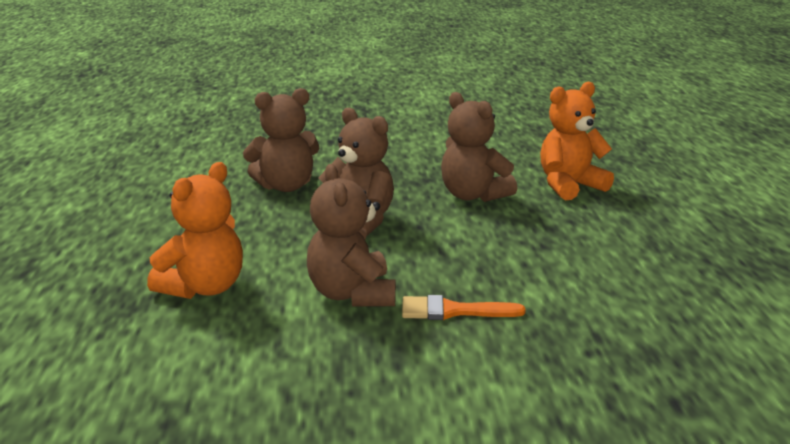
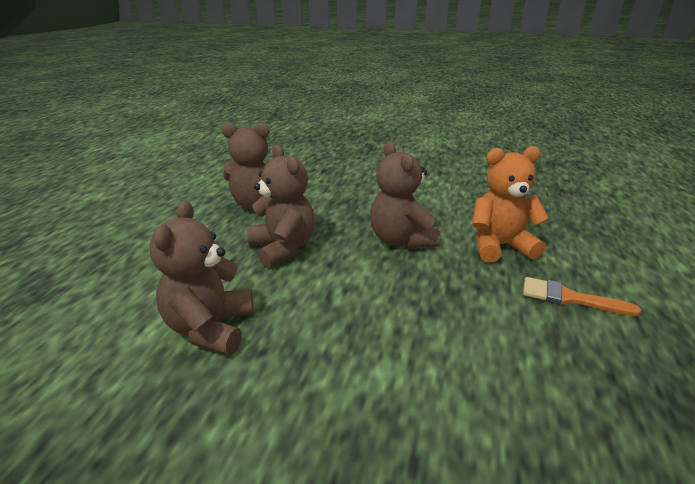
camera: 20 degrees right, 5 degrees up
orange teddy bear [147,162,243,299] -> none
orange brush [402,295,525,320] -> orange brush moved to [523,277,641,316]

